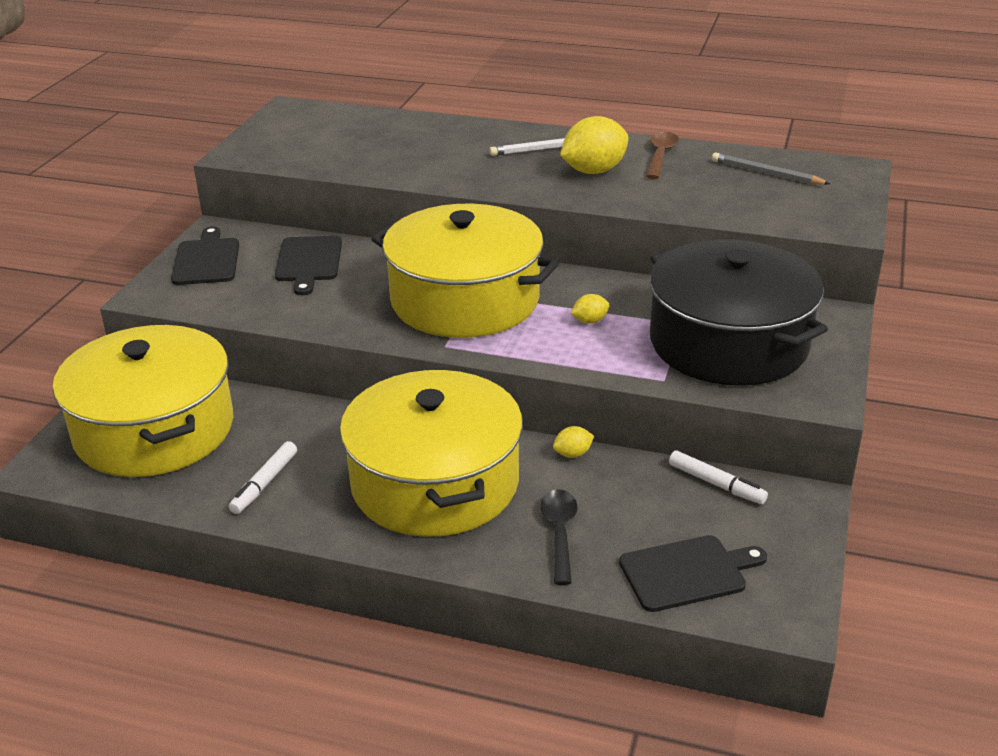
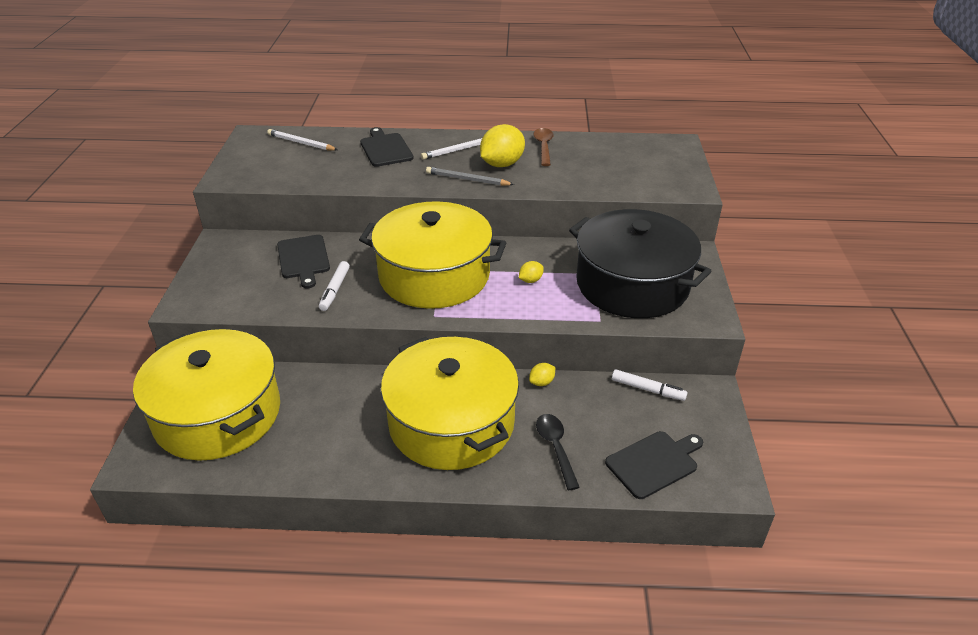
camera: 15 degrees left, 5 degrees up
black cutting board [171,227,239,285] -> black cutting board moved to [360,127,414,167]
white marker [229,441,297,514] -> white marker moved to [319,261,350,311]
grey pencil [712,153,830,185] -> grey pencil moved to [426,167,514,186]
none -> white pencil [267,129,338,151]

